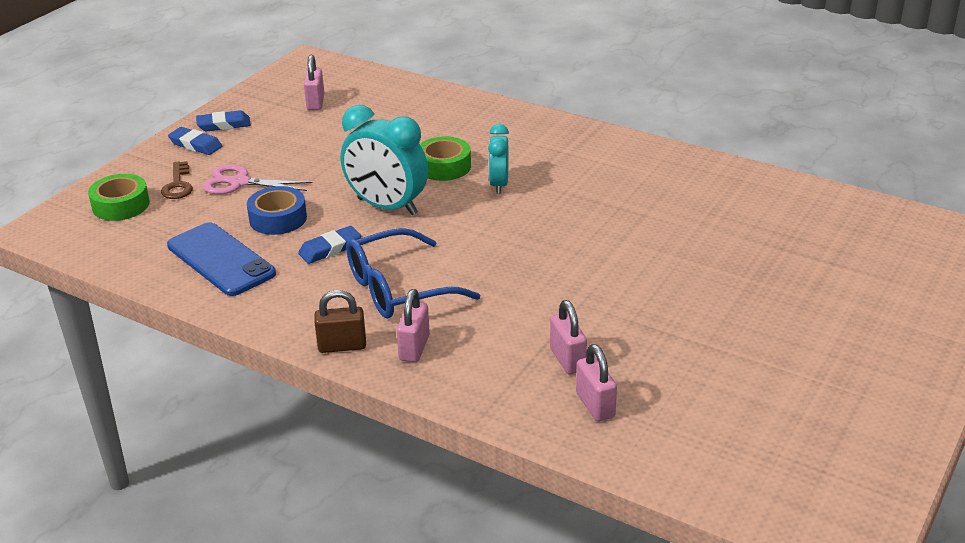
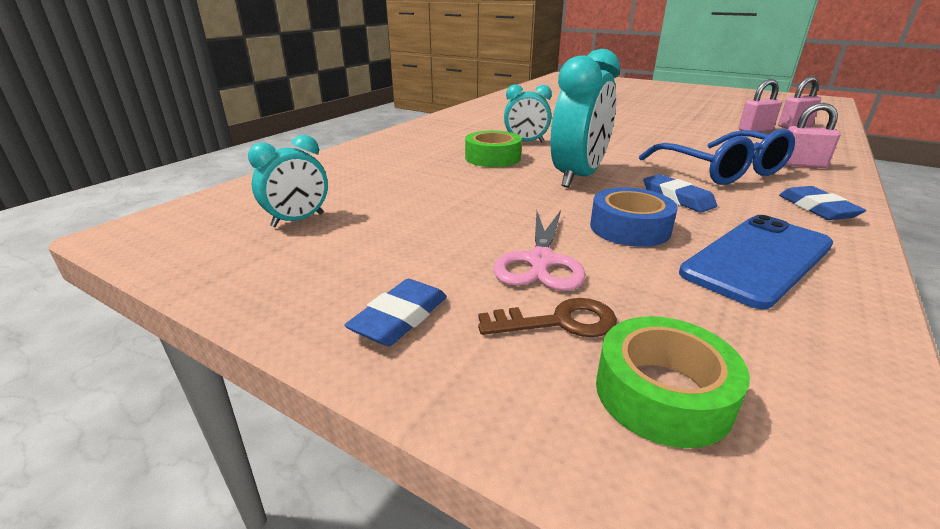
camera: 90 degrees left, 5 degrees down
blue eraser [196,110,251,131] -> blue eraser moved to [779,186,866,220]
pink padlock [304,55,324,110] -> turquoise clock [248,135,328,227]
brown padlock [314,290,366,353] -> none

